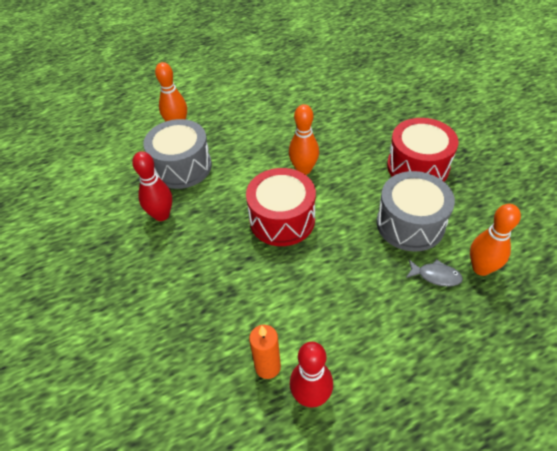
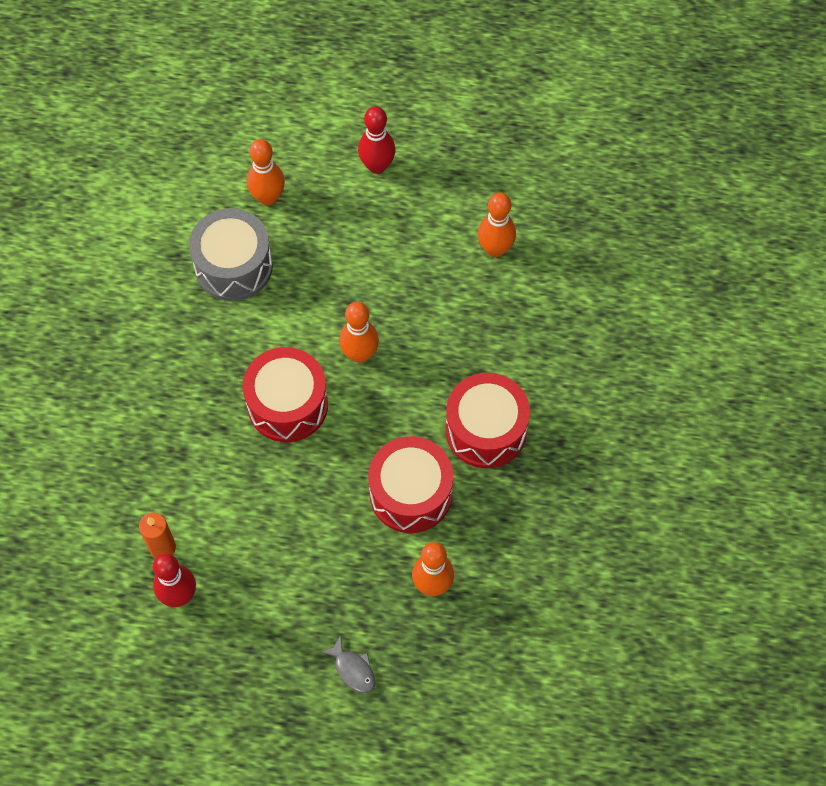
camera: 30 degrees right, 15 degrees up
red bowling pin [132,151,172,221] -> red bowling pin moved to [358,106,395,174]
grey drum [377,171,455,252] -> red drum [368,436,453,533]
grey fish [406,259,463,287] -> grey fish moved to [320,635,375,693]
none -> orange bowling pin [478,193,516,257]

